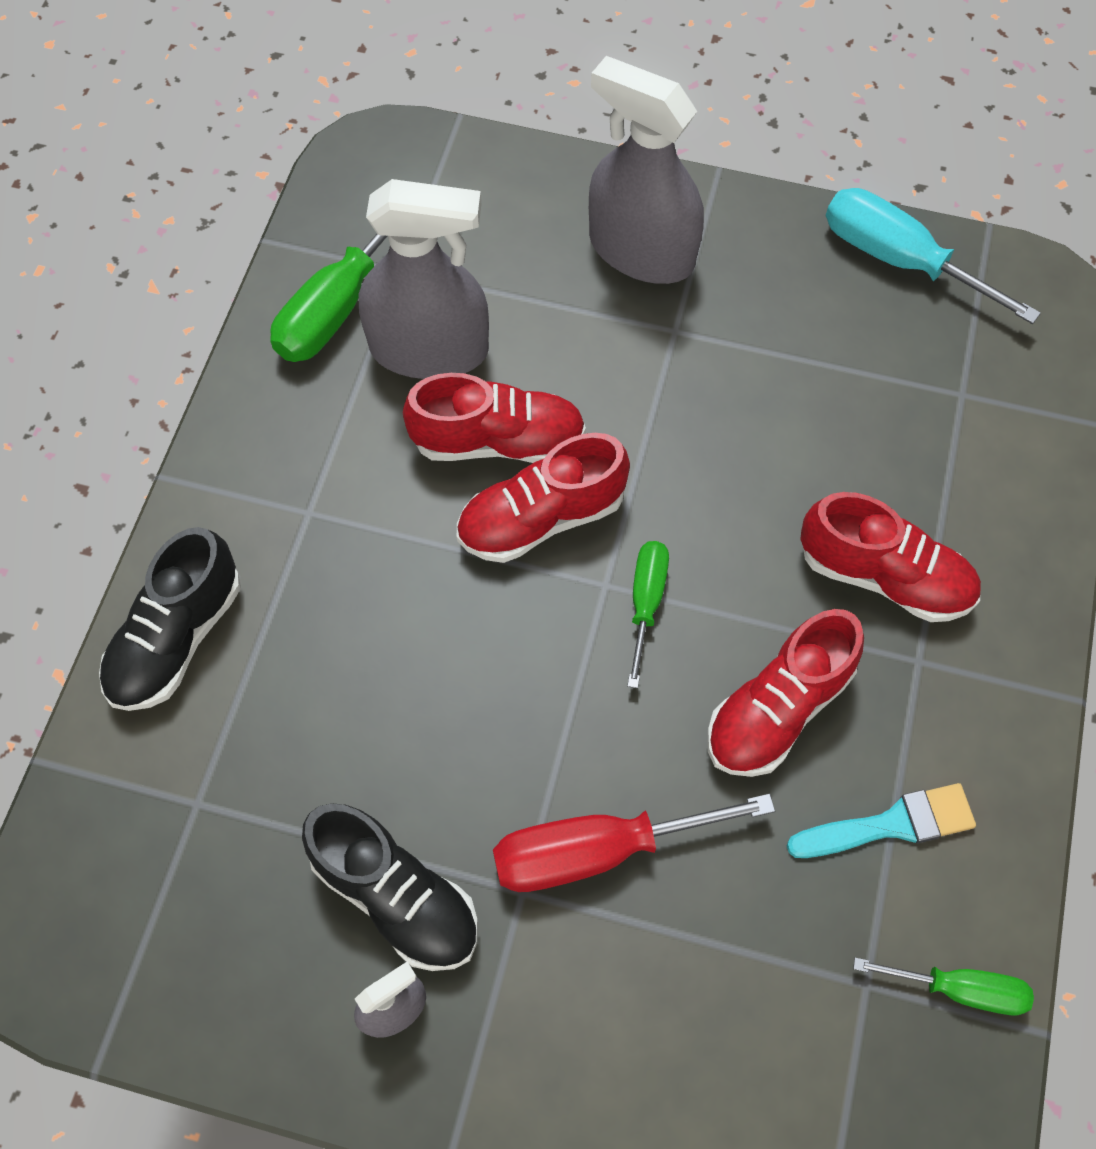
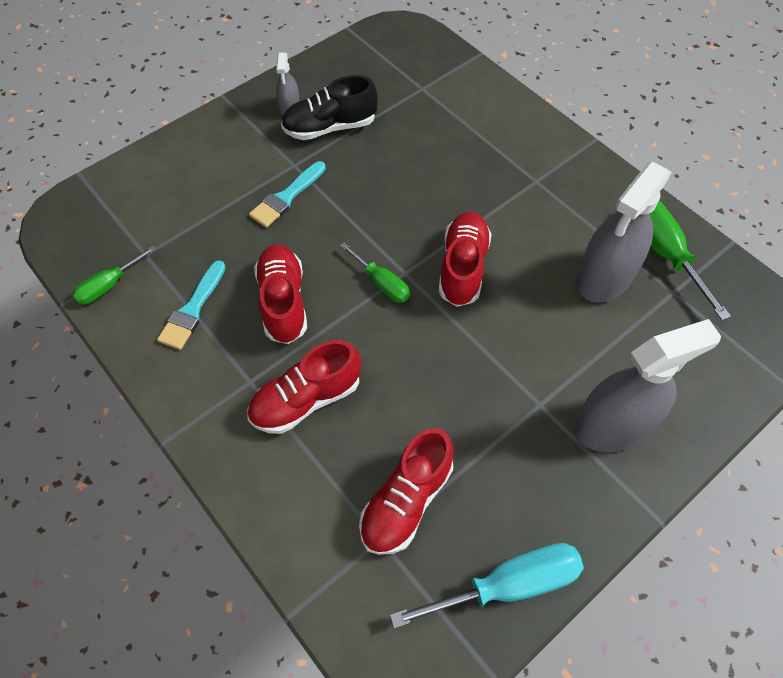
camera: 125 degrees right, 5 degrees down
black shoe [99,527,241,711] -> none
red shoe [403,373,586,463] -> red shoe moved to [359,428,453,555]
red screwdriver [493,794,775,892] -> turquoise brush [249,161,326,228]

